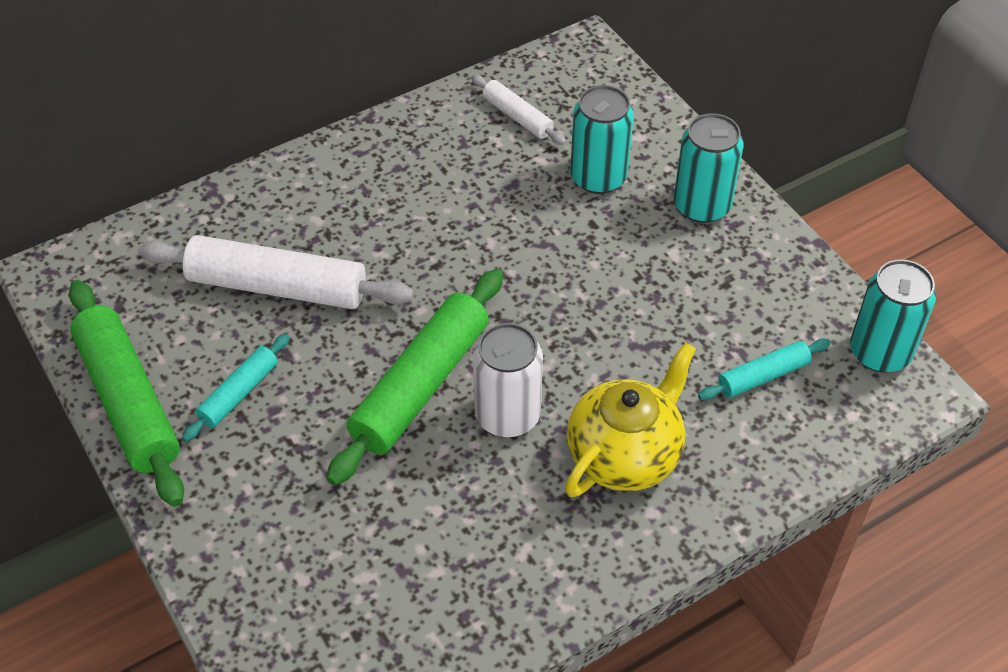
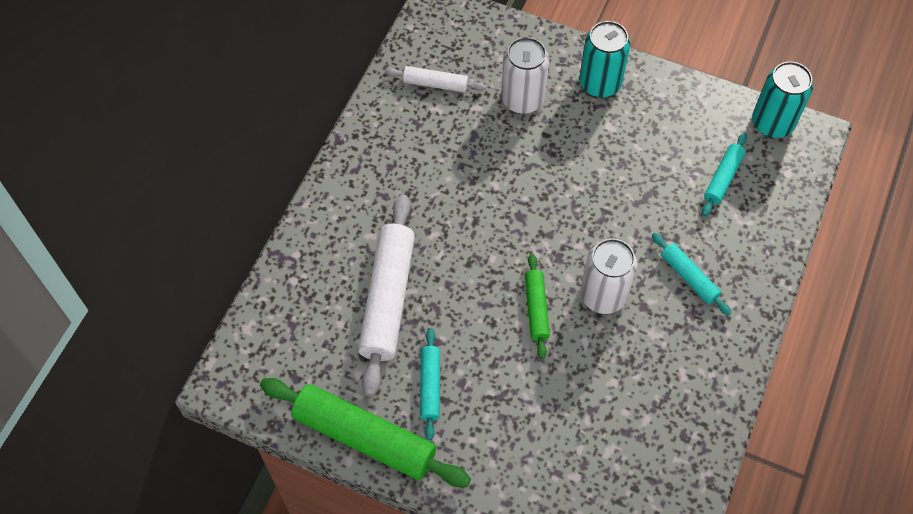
camera: 35 degrees left, 10 degrees up
white rolling pin [138,235,414,309] -> white rolling pin turned 60 degrees counterclockwise [358,194,415,397]
green rolling pin [326,269,503,486] -> green rolling pin [525,254,550,359], size x0.52
yellow teapot [565,342,696,497] -> turquoise rolling pin [652,233,731,316]
turquoise can [570,85,634,194] -> white can [501,37,549,114]

